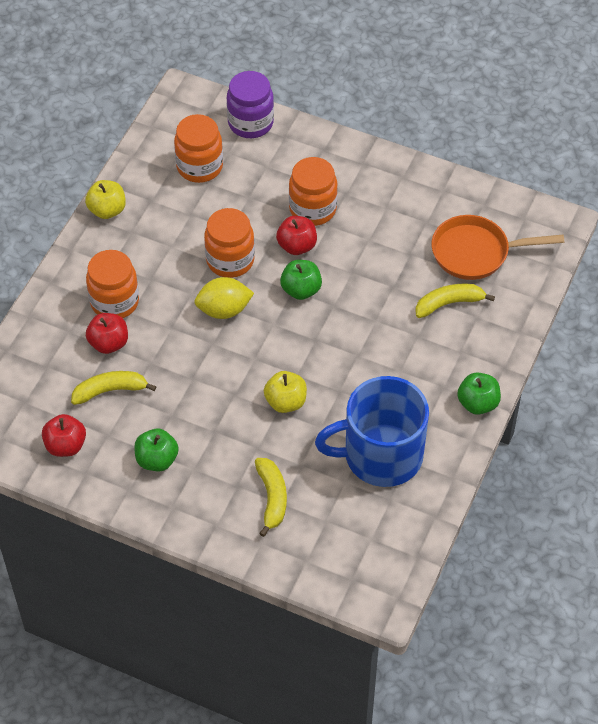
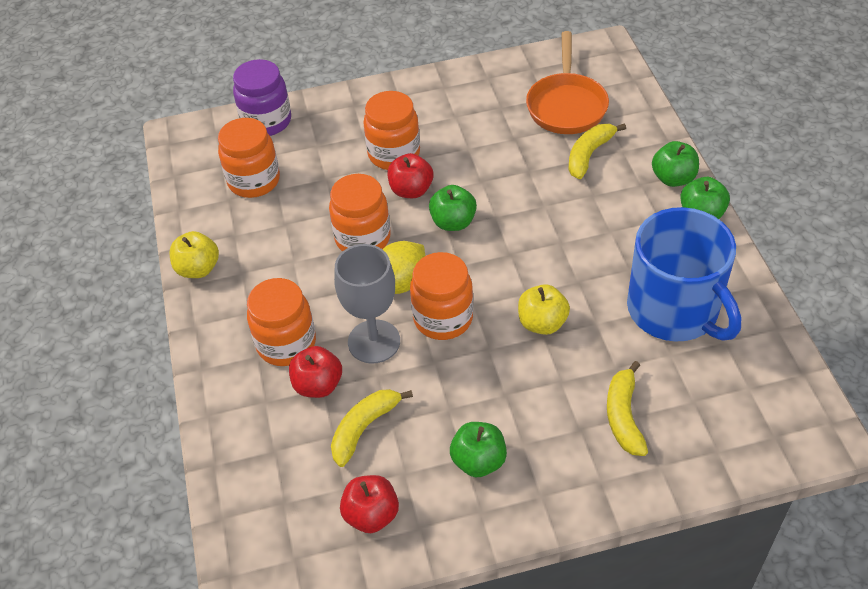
camera: 35 degrees left, 5 degrees down
yellow banana [255,458,287,537] -> yellow banana turned 135 degrees counterclockwise [607,361,648,456]
blue mug [315,376,429,487] -> blue mug turned 75 degrees counterclockwise [627,207,741,342]
orange pan [432,215,564,280] -> orange pan turned 45 degrees counterclockwise [526,31,609,134]
none -> grey goblet [334,244,400,364]
none -> orange jar [410,252,473,340]
none -> green apple [652,141,699,187]

